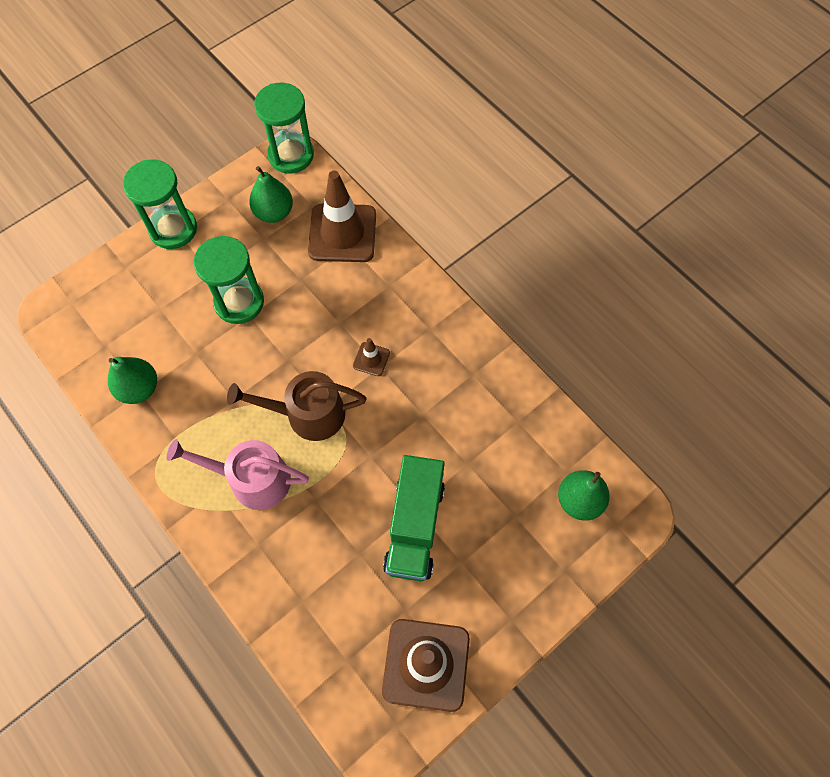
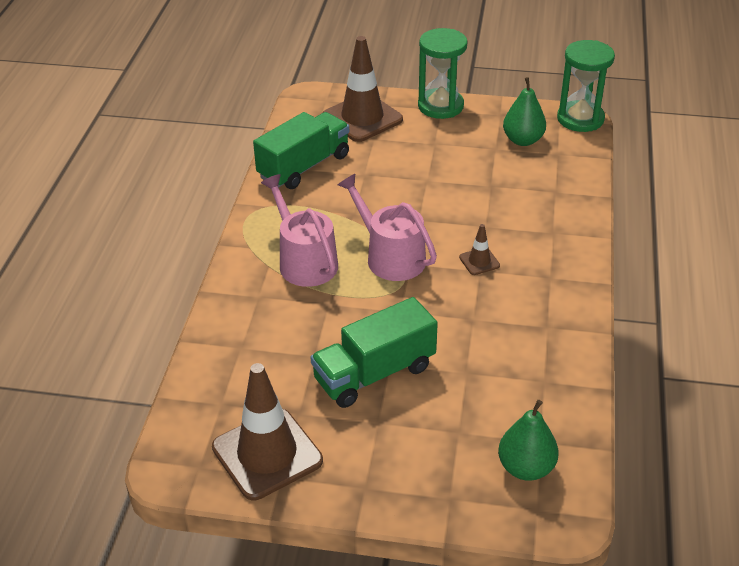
camera: 50 degrees right, 25 degrees down
green pear [108,357,157,404] -> green truck [253,112,349,189]
green hourglass [194,236,264,324] -> none
brown watering can [227,371,366,441] -> pink watering can [338,174,437,281]
brown traffic cone [308,171,376,262] -> brown traffic cone moved to [323,36,403,142]

